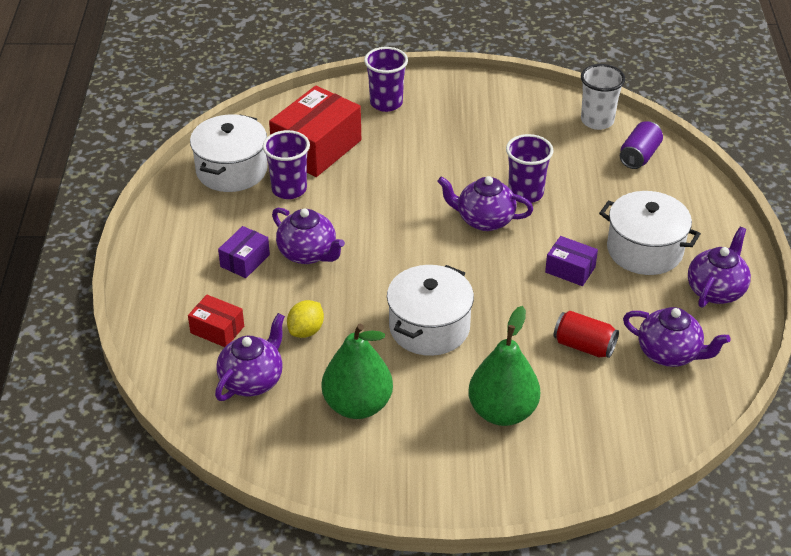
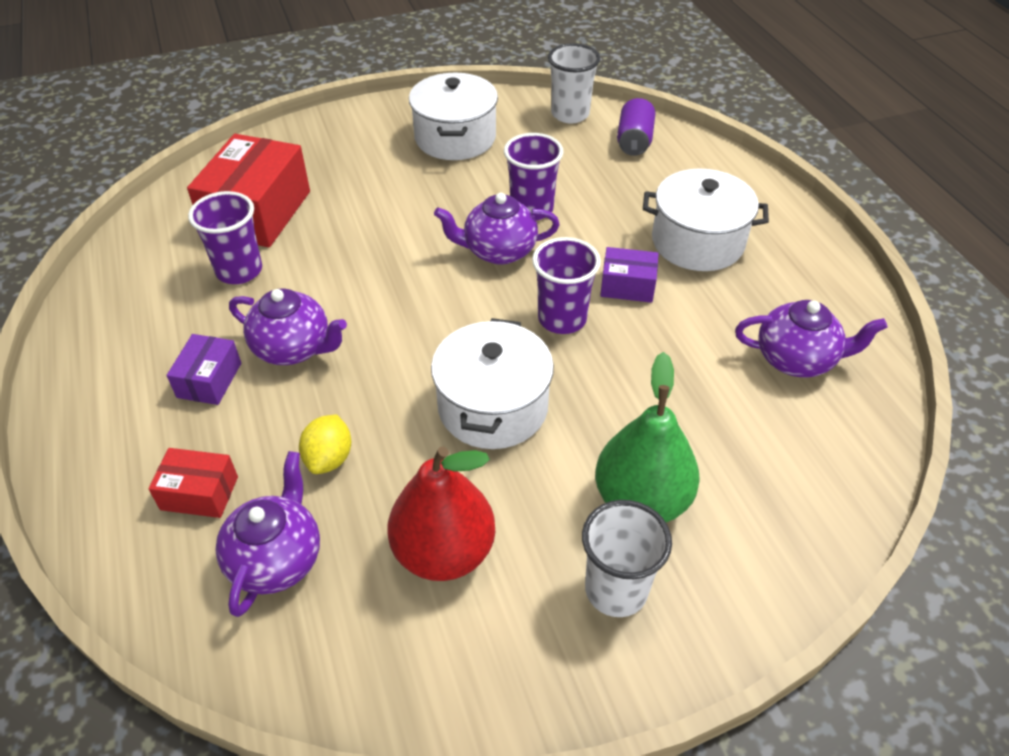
camera: 20 degrees left, 5 degrees up
white pot [190,114,268,192] -> white pot moved to [409,73,498,160]
green pear [322,324,393,419] -> red pear [387,447,495,581]
purple cup [364,47,408,112] -> purple cup moved to [532,237,601,334]
red can [554,311,619,358] -> none
purple teapot [688,227,751,308] -> none
none -> white cup [582,500,672,617]

